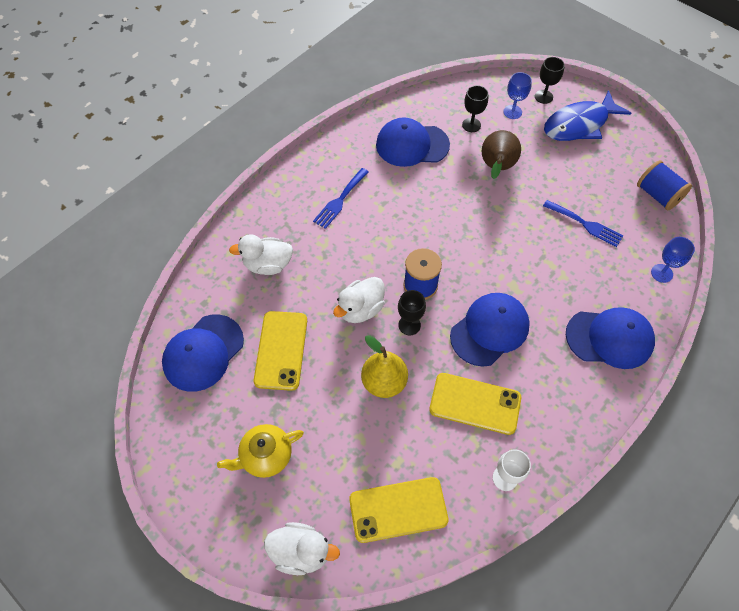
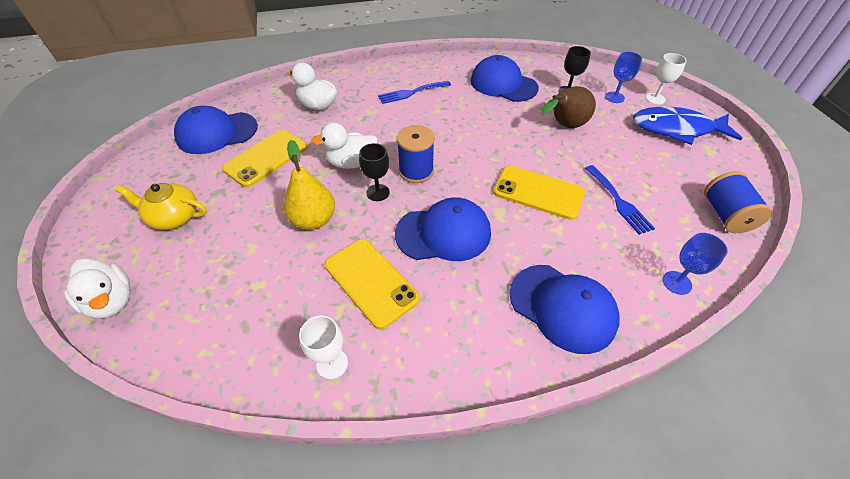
camera: 35 degrees right, 10 degrees down
yellow phone [349,477,448,543] -> yellow phone moved to [493,166,585,220]
black goblet [535,57,565,104] -> white goblet [646,53,687,105]

